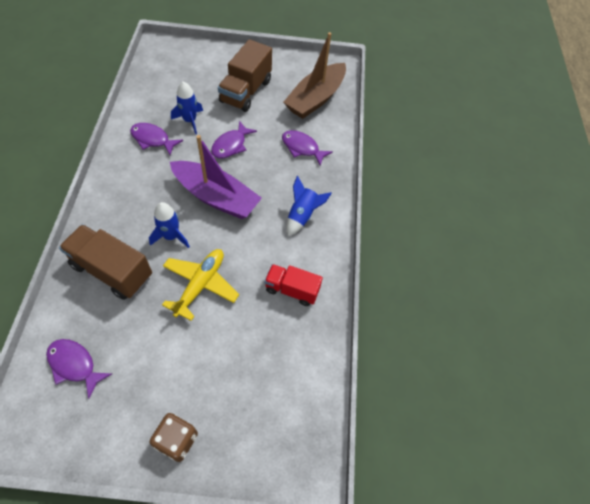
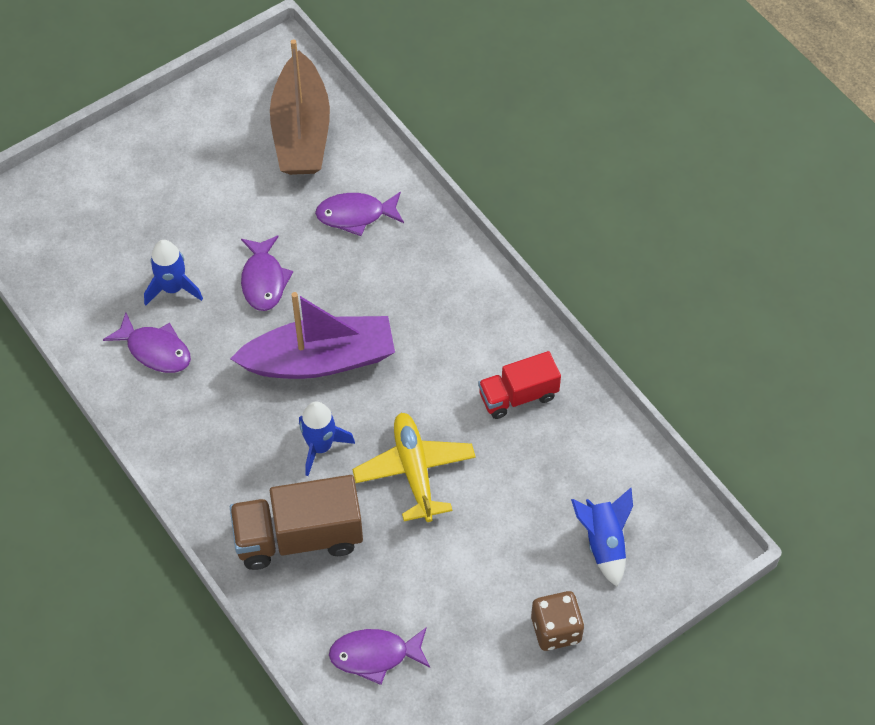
camera: 35 degrees left, 0 degrees up
purple fish [130,123,183,155] -> purple fish turned 135 degrees counterclockwise [103,312,191,373]
brown truck [218,39,272,112] -> none
blue rocket [287,176,332,236] -> blue rocket moved to [571,488,633,587]

